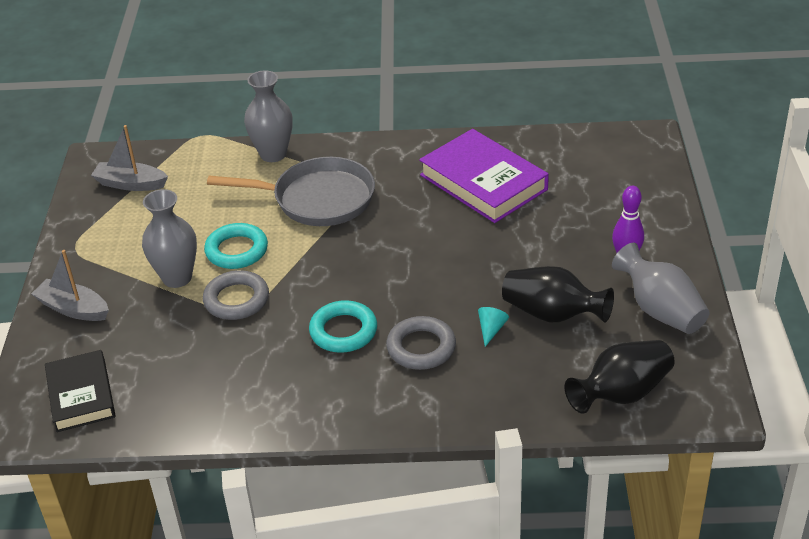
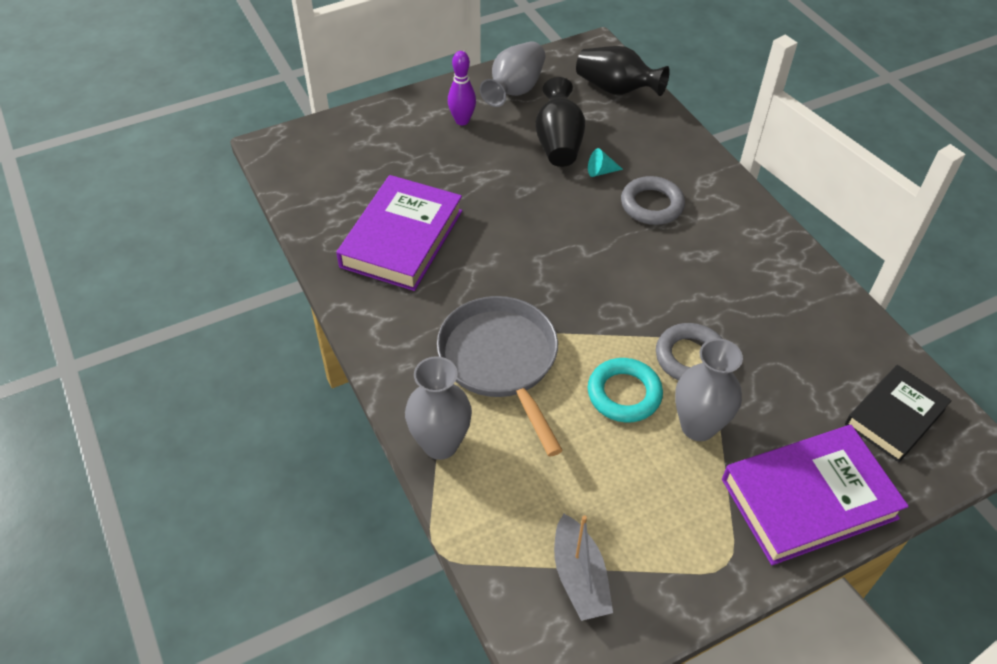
camera: 120 degrees left, 10 degrees up
grey boat [31,250,109,321] -> purple book [722,425,909,565]
turquoise ring [309,300,377,353] -> none

